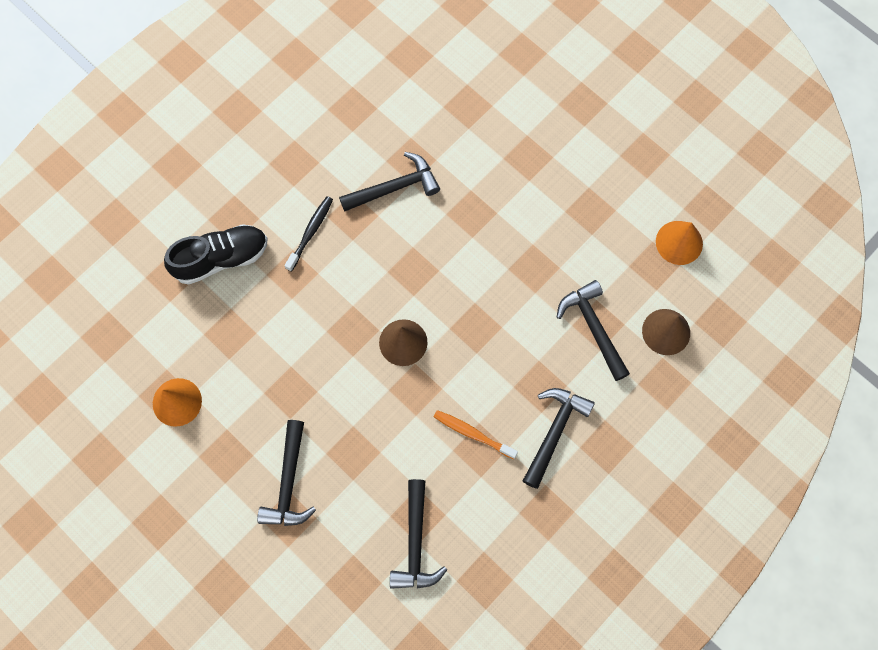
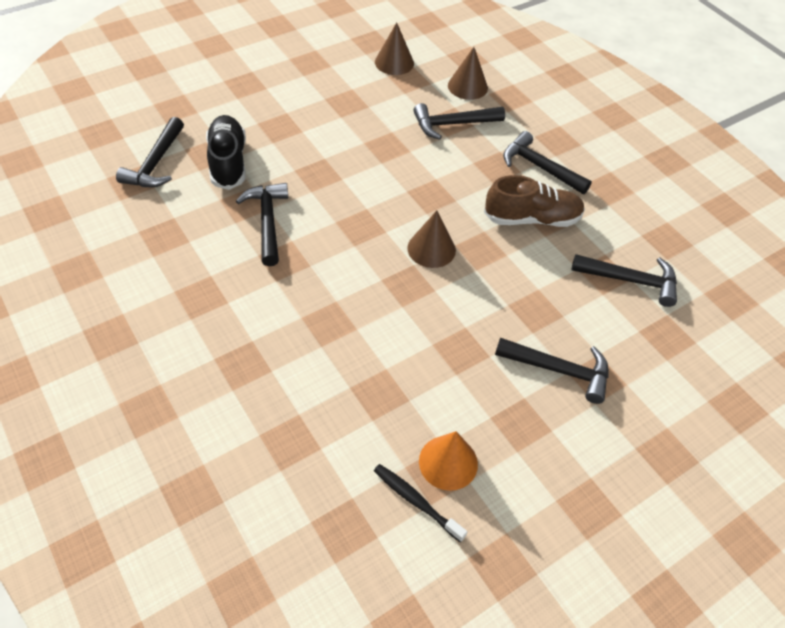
camera: 80 degrees left, 20 degrees down
black shoe [164,224,268,285] -> black shoe moved to [206,115,246,190]
black toothbrush [285,196,333,272] -> black toothbrush moved to [374,464,467,542]
orange toothbrush [434,410,518,459] -> brown shoe [484,175,585,227]
orange cone [656,221,703,265] -> brown cone [375,22,414,75]
none -> black hammer [116,117,184,187]

